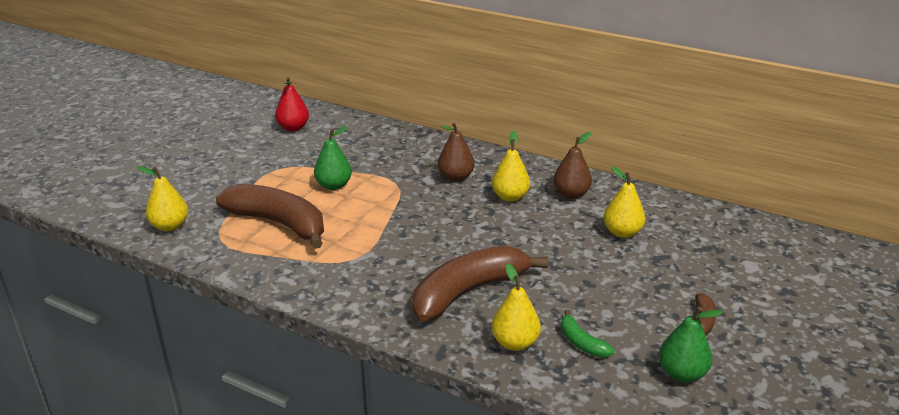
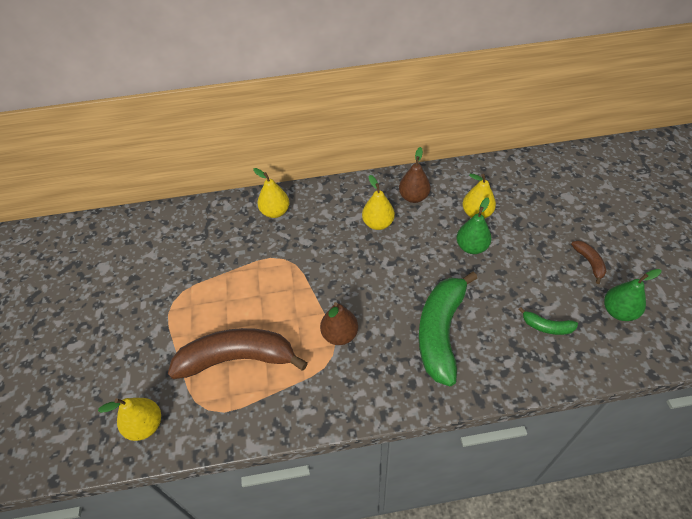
camera: 35 degrees left, 20 degrees up
red pear [275,77,309,131] -> none
green pear [314,126,352,190] -> green pear moved to [457,197,492,254]
brown banana [413,246,548,322] -> green banana [419,271,478,386]
brown pear [438,122,475,182] -> brown pear moved to [320,302,358,345]
yellow pear [491,263,541,351] -> yellow pear moved to [253,168,289,218]

